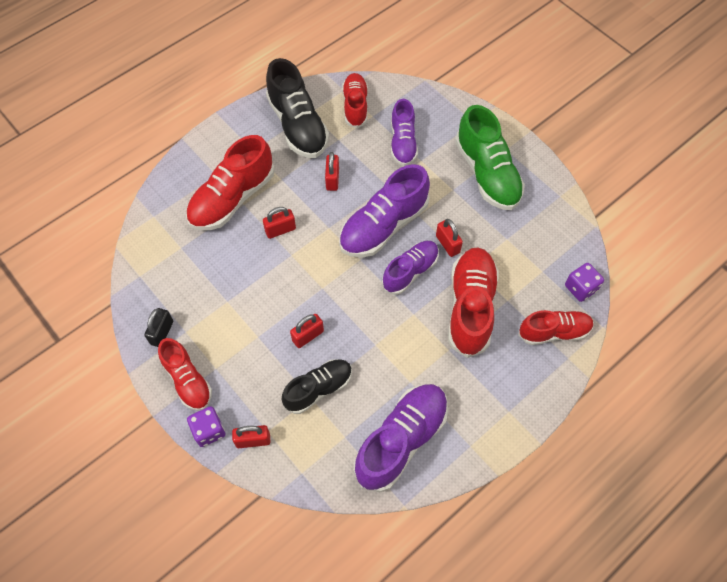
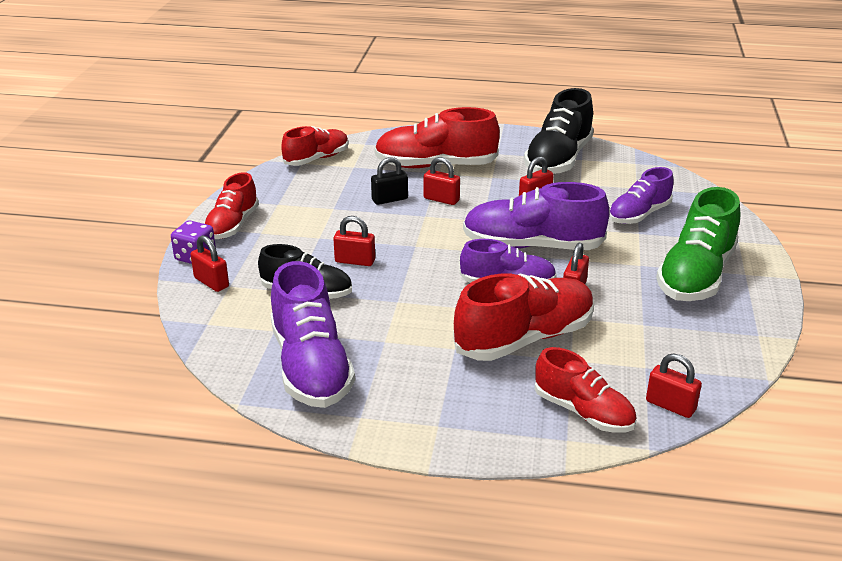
camera: 50 degrees right, 30 degrees down
black padlock [144,308,173,347] -> black padlock moved to [371,157,408,205]
red shoe [342,73,368,128] -> red shoe moved to [281,126,349,166]
purple shoe [354,384,448,492] -> purple shoe turned 75 degrees clockwise [270,261,355,408]
purple dice [565,263,604,302] -> red padlock [646,354,702,418]

